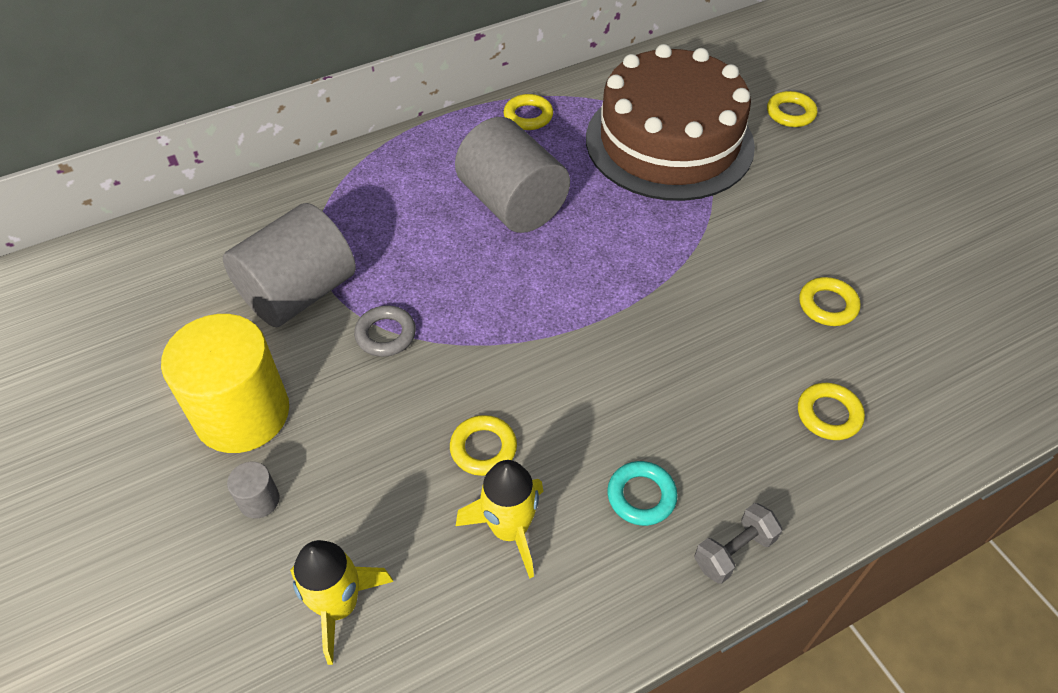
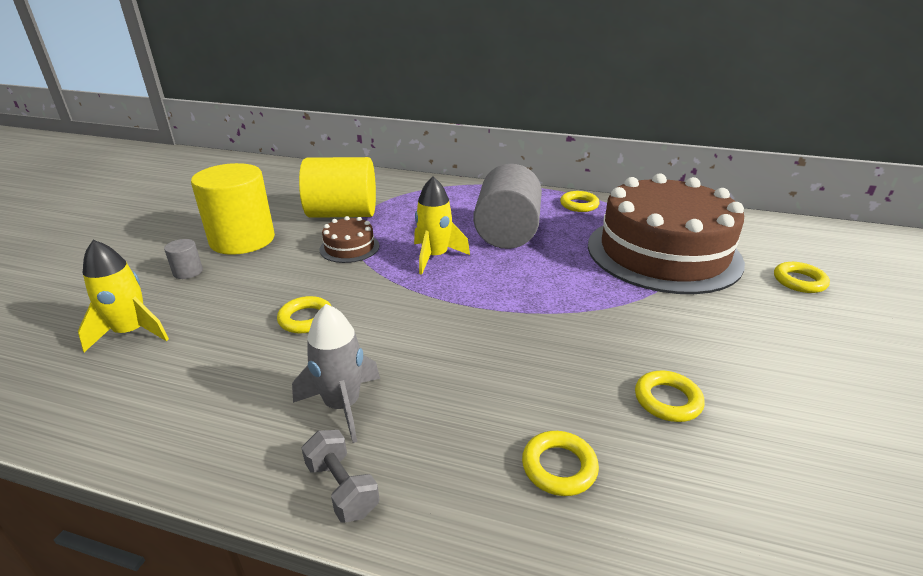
camera: 45 degrees right, 20 degrees down
grey cylinder [223,203,356,327] -> yellow cylinder [299,157,376,218]
grey ring [354,305,416,357] -> brown cake [320,216,379,263]
yellow rocket [456,460,544,579] -> yellow rocket moved to [414,176,470,275]
turquoise ring [607,461,678,526] -> grey rocket [292,304,380,443]
grey dumbbell [694,503,782,584] -> grey dumbbell turned 45 degrees clockwise [302,430,380,523]

